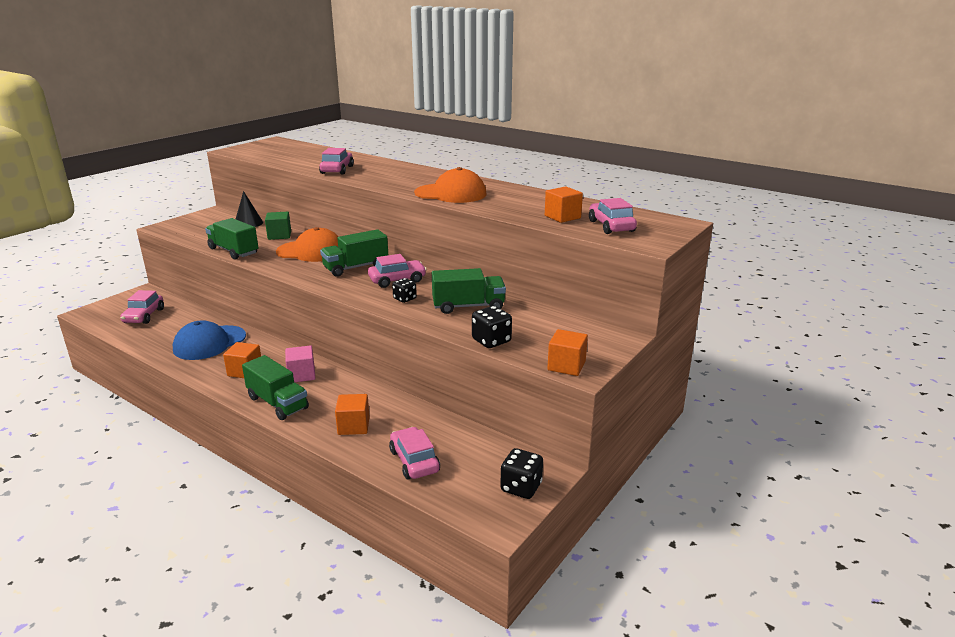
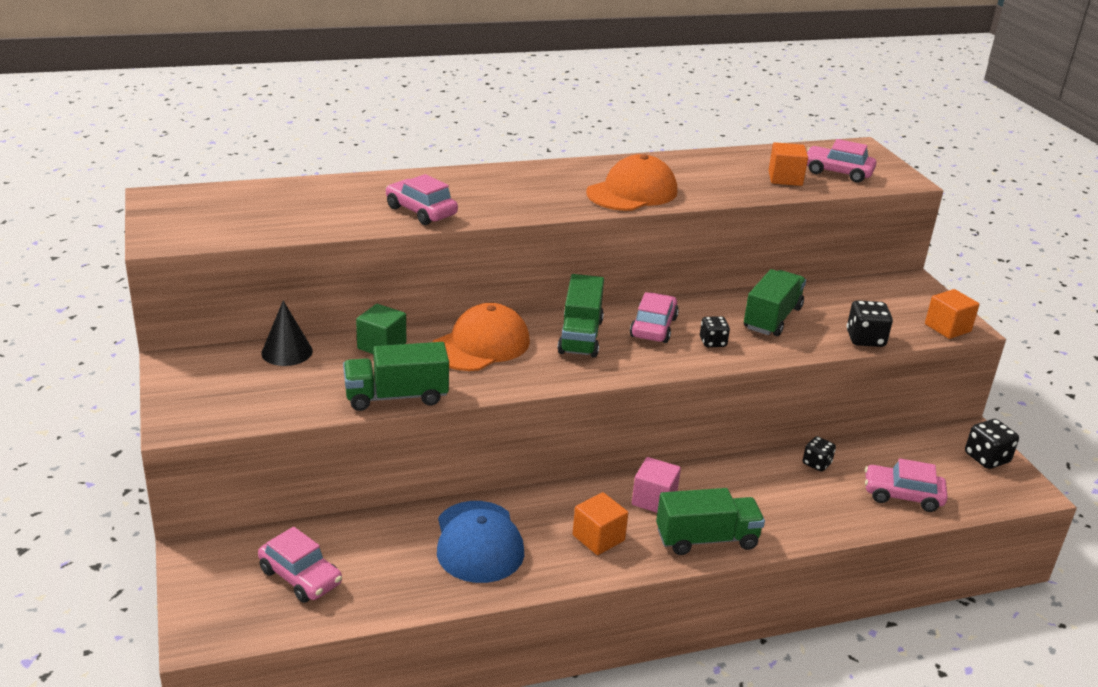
camera: 55 degrees left, 5 degrees up
orange cube [335,394,370,435] -> none
none -> black dice [803,436,836,472]

